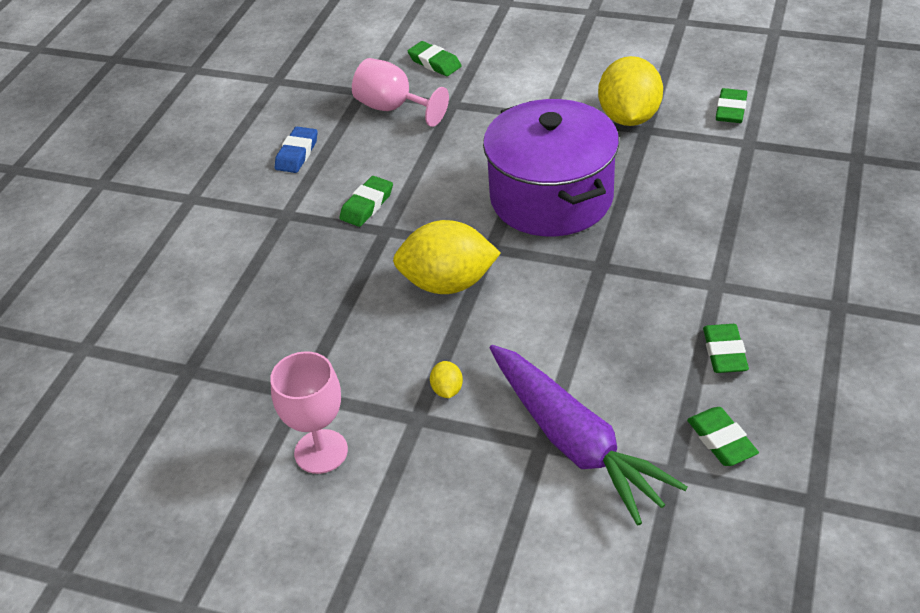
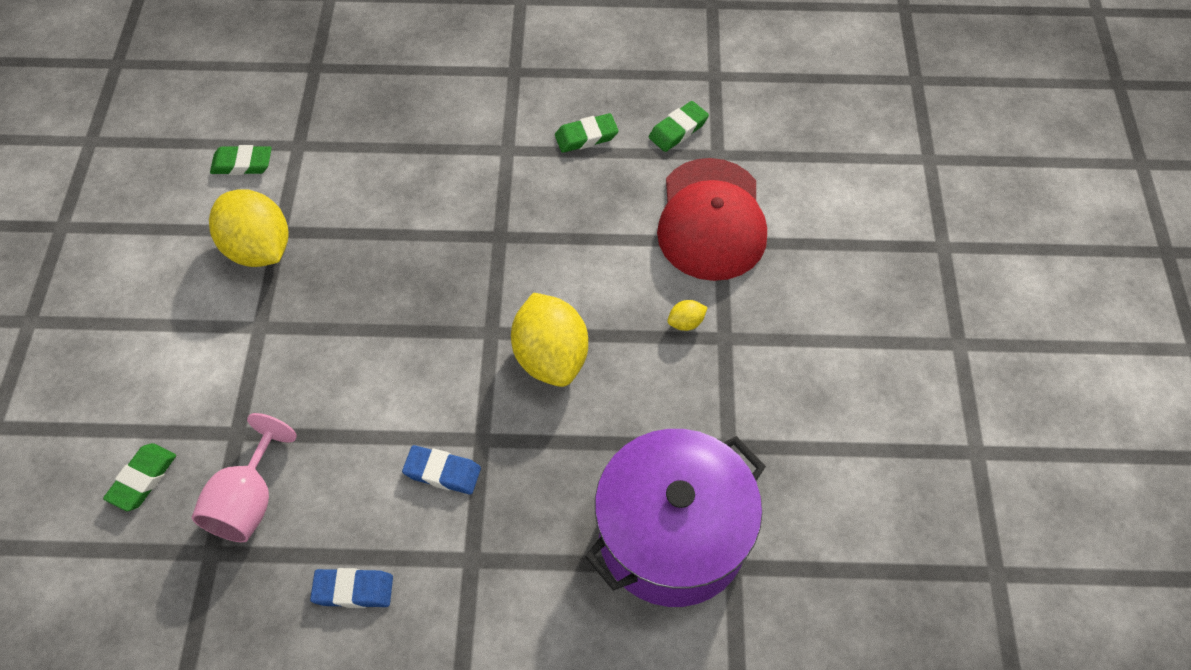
camera: 110 degrees left, 15 degrees up
pink goblet [270,351,348,474] -> none
green eraser [339,176,393,227] -> blue eraser [402,445,481,494]
purple pot [483,99,619,236] -> purple pot moved to [585,429,766,607]
purple carrot [490,345,688,525] -> red cap [657,158,767,281]
yellow lemon [598,56,663,126] -> yellow lemon turned 60 degrees clockwise [209,190,288,267]

